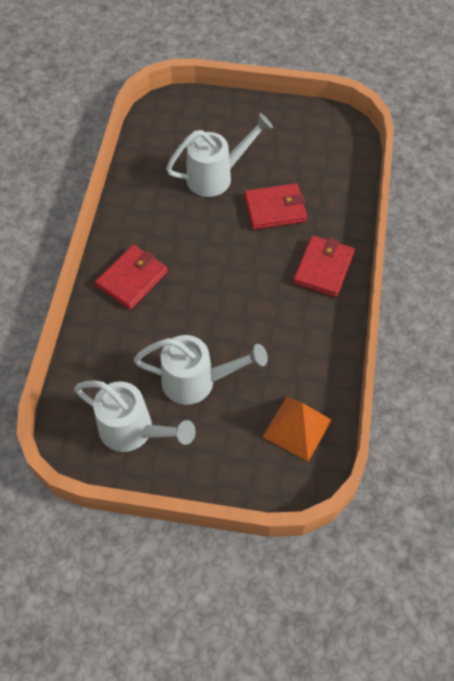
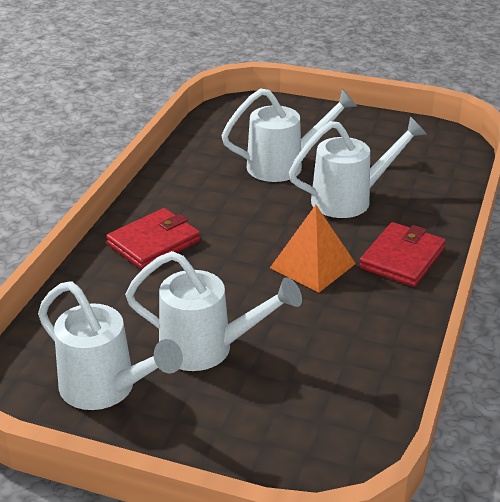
camera: 10 degrees right, 25 degrees down
red wallet [244,183,307,230] -> white watering can [289,116,427,218]
orange pyramid [262,397,332,462] -> orange pyramid moved to [270,205,356,293]

